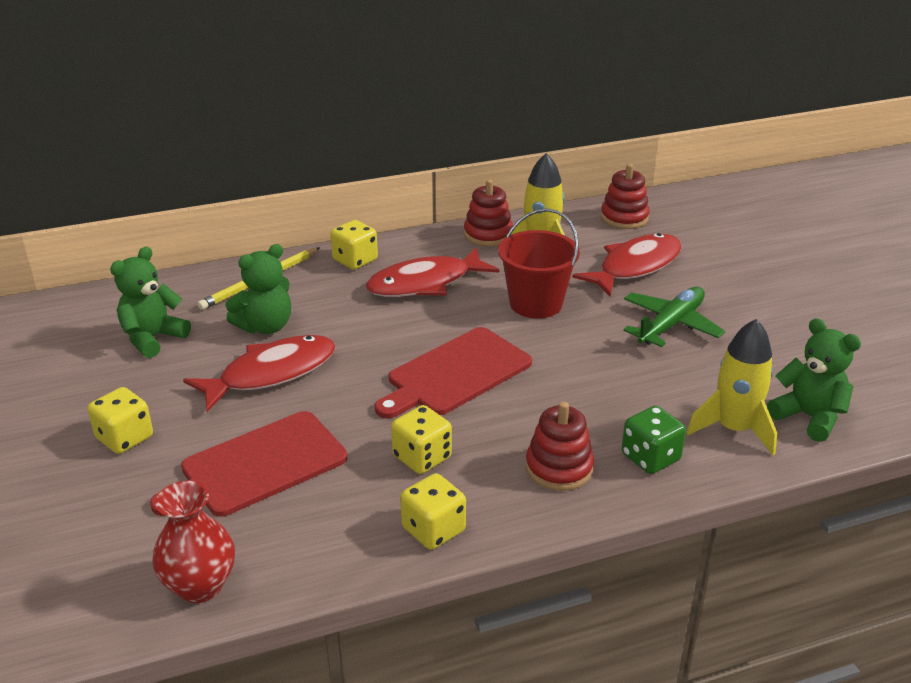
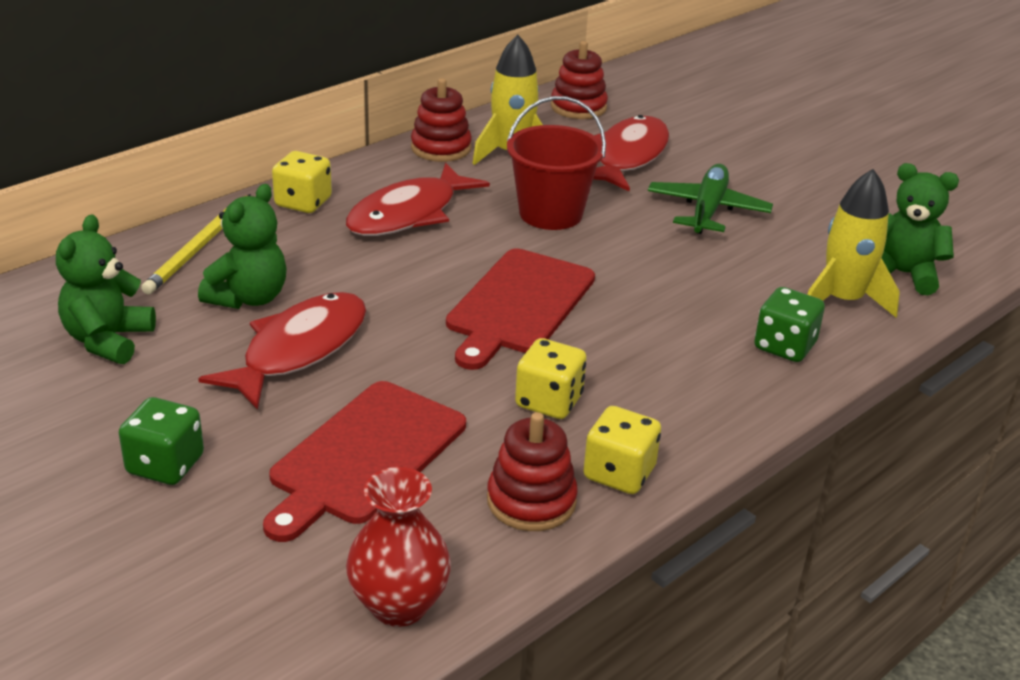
camera: 25 degrees left, 0 degrees up
yellow dice [87,387,153,454] -> green dice [119,397,204,485]
red stacking toy [526,402,594,491] -> red stacking toy moved to [487,412,578,531]

